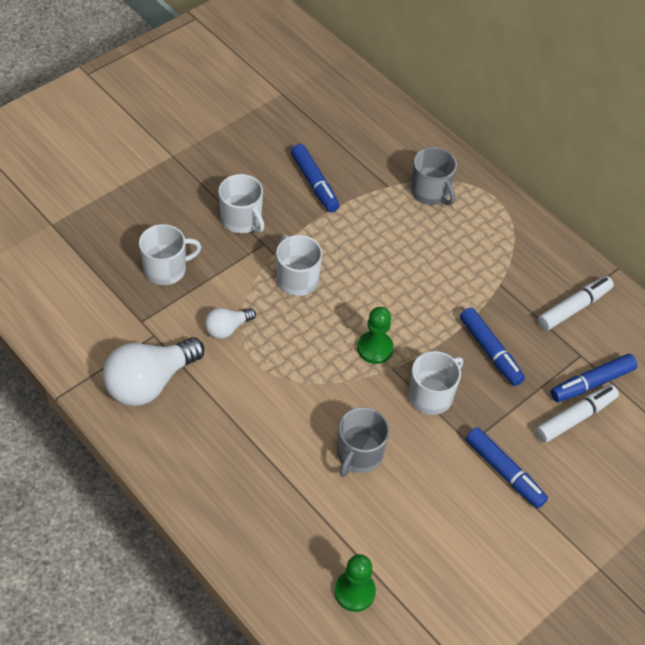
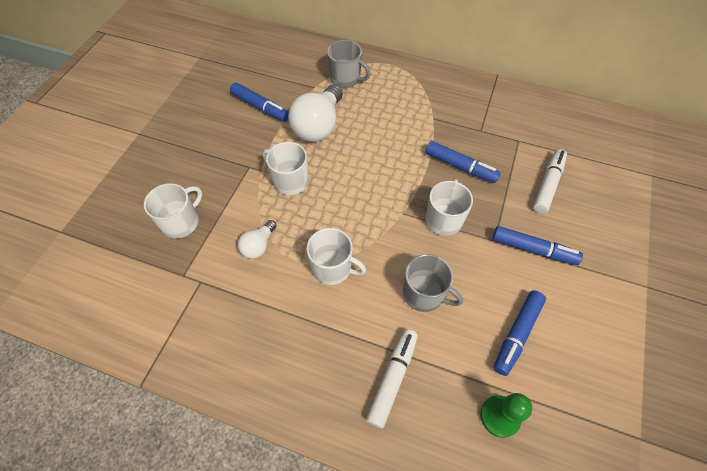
camera: 25 degrees left, 5 degrees up
white light bulb [102,337,204,406] -> white light bulb moved to [288,84,343,142]
white mug [218,174,265,233] -> white mug moved to [306,228,366,285]
grey mug [337,407,390,477] -> grey mug turned 60 degrees counterclockwise [403,254,463,312]
green pawn [357,307,394,364] -> none
white marker [538,276,614,331] -> white marker moved to [366,329,418,429]
blue marker [551,354,638,402] -> blue marker moved to [493,290,546,376]

